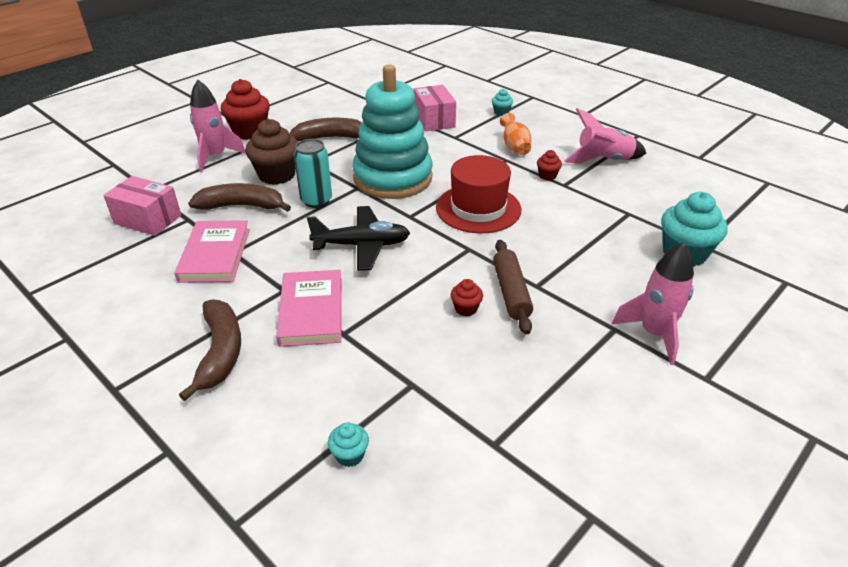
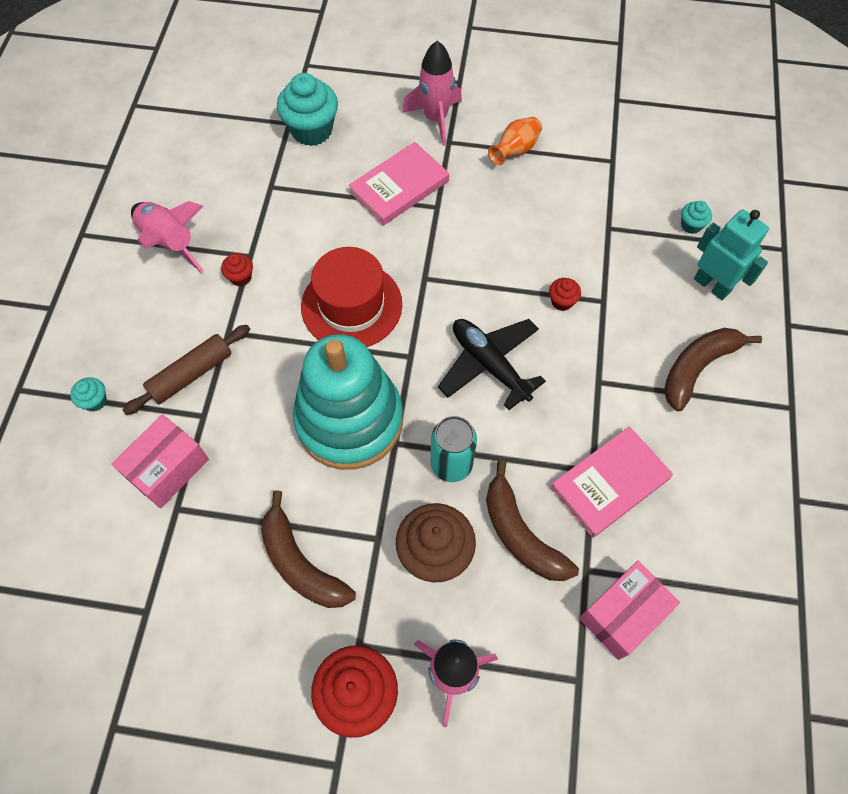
camera: 125 degrees left, 25 degrees up
pink box [103,176,181,236] -> pink box turned 60 degrees clockwise [579,561,680,660]
pink book [276,270,342,347] -> pink book moved to [348,142,449,226]
red cupcake [451,279,483,317] -> red cupcake moved to [549,278,581,311]
brown rolling pin [493,240,533,334] -> brown rolling pin moved to [123,325,250,415]
orange vase [500,113,531,155] -> orange vase moved to [488,117,542,165]
none -> turquoise robot [694,210,769,300]

